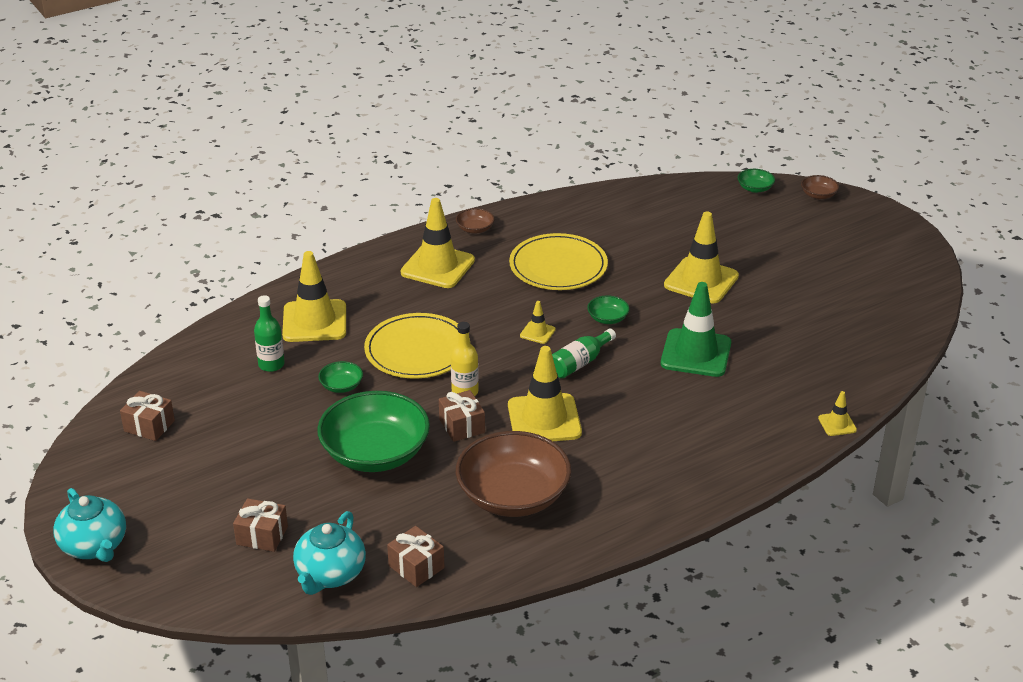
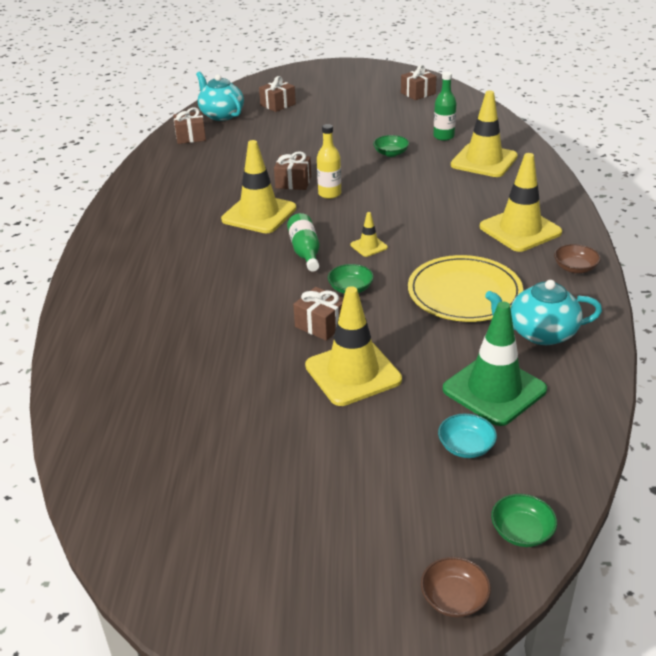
camera: 125 degrees right, 0 degrees up
turquoise teapot [53,488,126,562] -> turquoise teapot moved to [485,280,602,345]
green bowl [317,391,430,472] -> none
yellow plate [364,313,470,379] -> none
brown bowl [456,431,571,517] -> none
green traffic cone [661,282,731,377] -> green traffic cone moved to [443,301,547,426]
yellow traffic cone [818,391,857,436] -> none
none -> brown gift [293,287,344,341]
none -> turquoise bowl [438,414,497,458]

